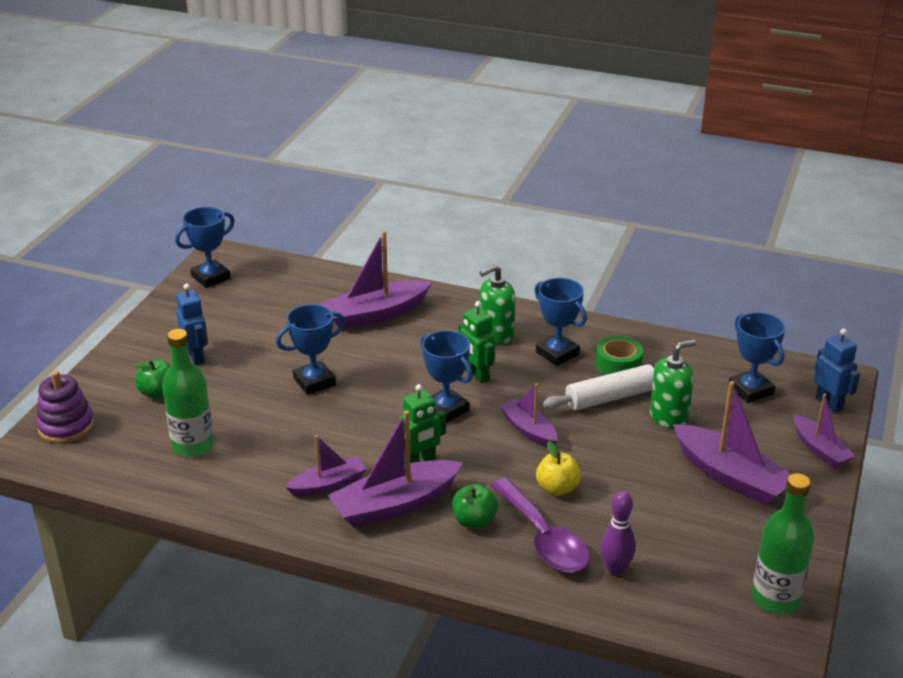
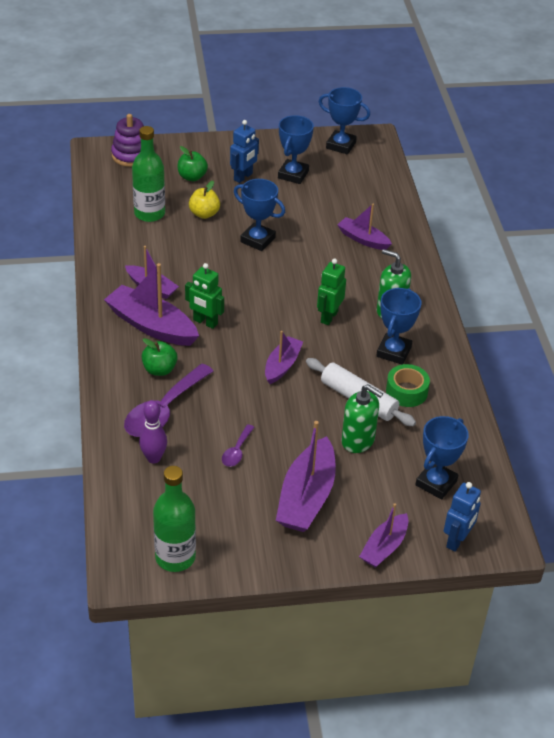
camera: 60 degrees right, 10 degrees up
purple boat [320,231,432,330] -> purple boat [337,204,392,250], size x0.60
blue trophy [420,330,473,423] -> blue trophy moved to [278,115,314,184]
yellow apple [536,441,581,496] -> yellow apple moved to [189,181,220,219]
none -> purple spoon [222,424,254,467]

